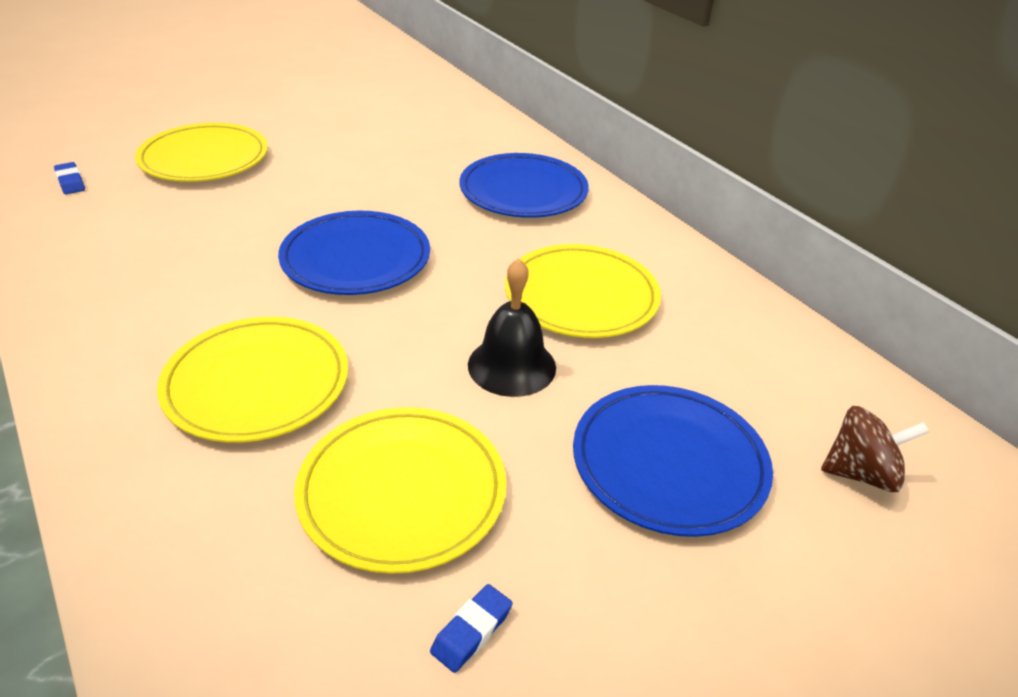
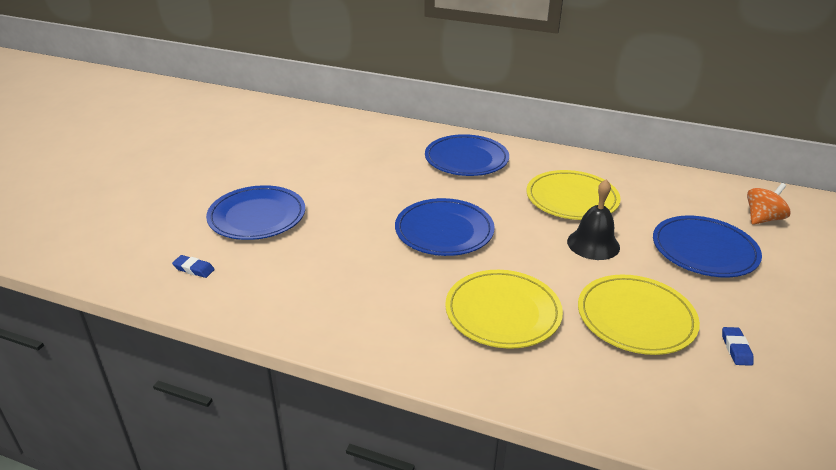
camera: 35 degrees left, 5 degrees down
yellow plate [135,123,268,182] -> blue plate [206,185,305,240]
brown spinning top [821,406,930,492] -> orange spinning top [747,183,791,225]

